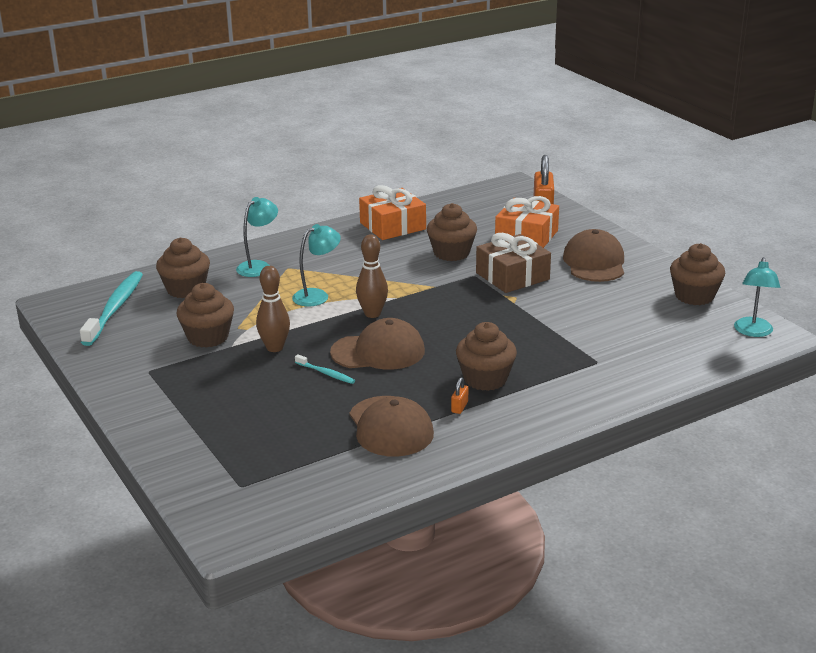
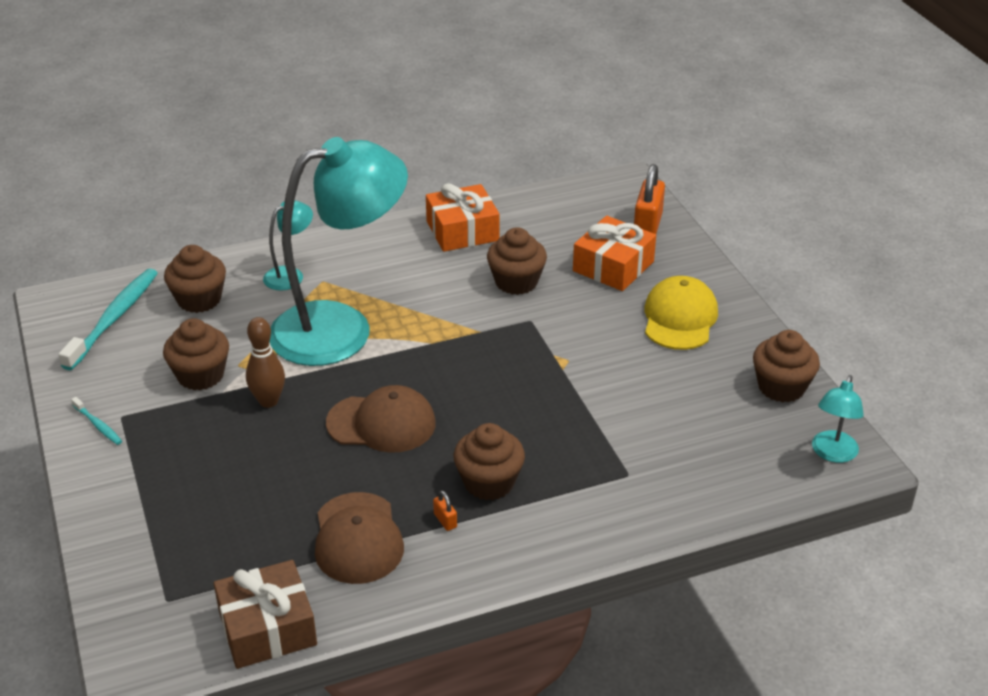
camera: 10 degrees right, 10 degrees up
turquoise lamp [292,224,341,306] -> turquoise lamp [270,137,408,366], size x2.40
turquoise toothbrush [295,354,355,384] -> turquoise toothbrush moved to [71,397,122,445]
brown bowling pin [356,234,388,318] -> none
orange padlock [451,377,468,414] -> orange padlock turned 60 degrees counterclockwise [433,490,457,531]
brown gift [476,233,551,293] -> brown gift moved to [214,560,317,669]
brown cap [563,229,624,282] -> yellow cap [645,276,718,350]

